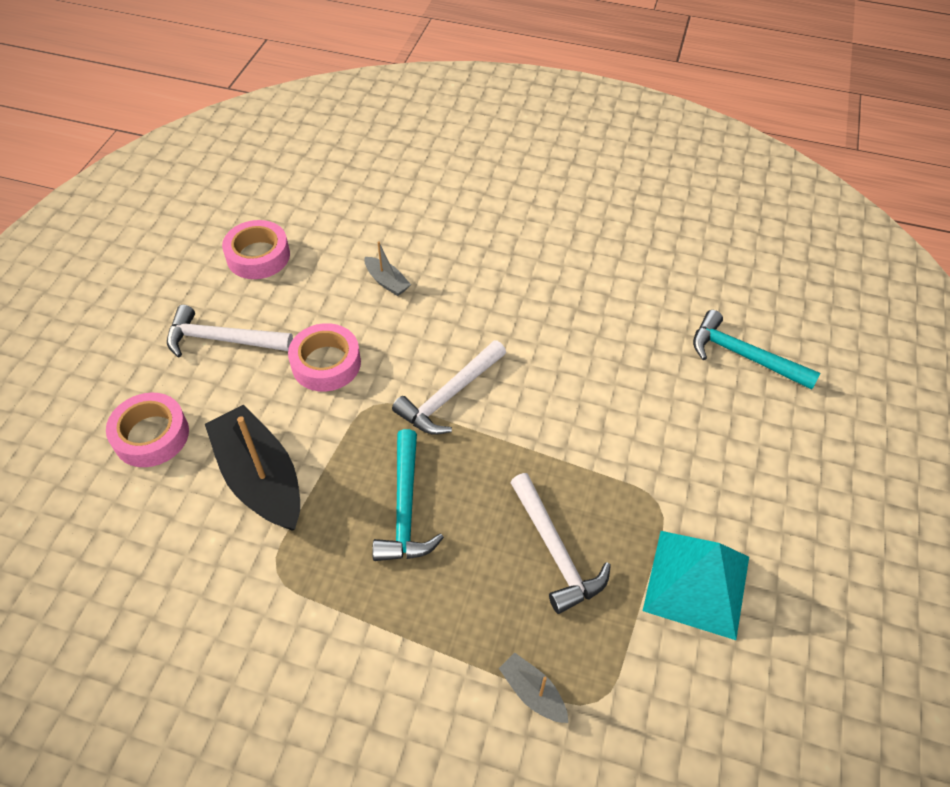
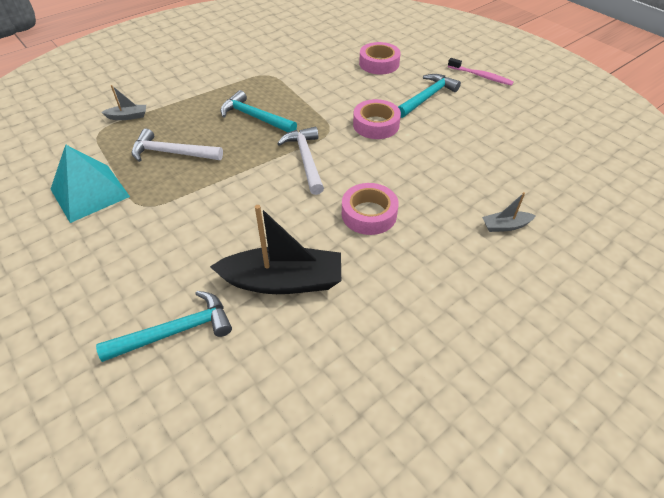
camera: 125 degrees right, 5 degrees down
white hammer [167,305,293,357] -> turquoise hammer [398,74,461,118]
black boat [205,404,300,531] -> black boat moved to [210,205,341,294]
pink tape [222,220,290,279] -> pink tape moved to [342,183,399,235]
grey boat [364,241,411,296] -> grey boat moved to [482,192,536,232]
none -> pink toothbrush [448,58,514,86]

